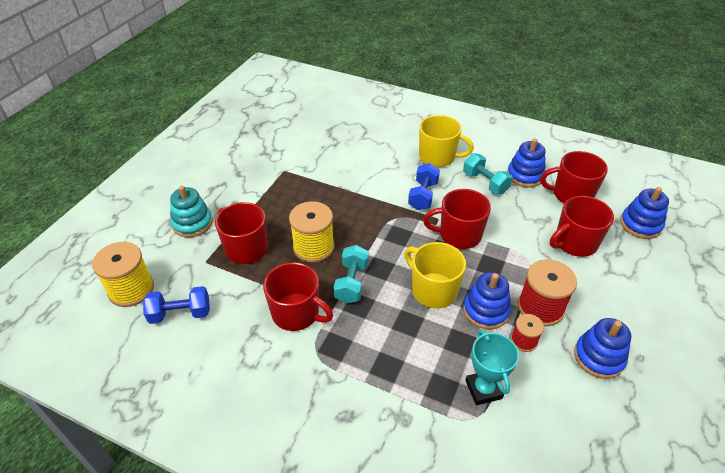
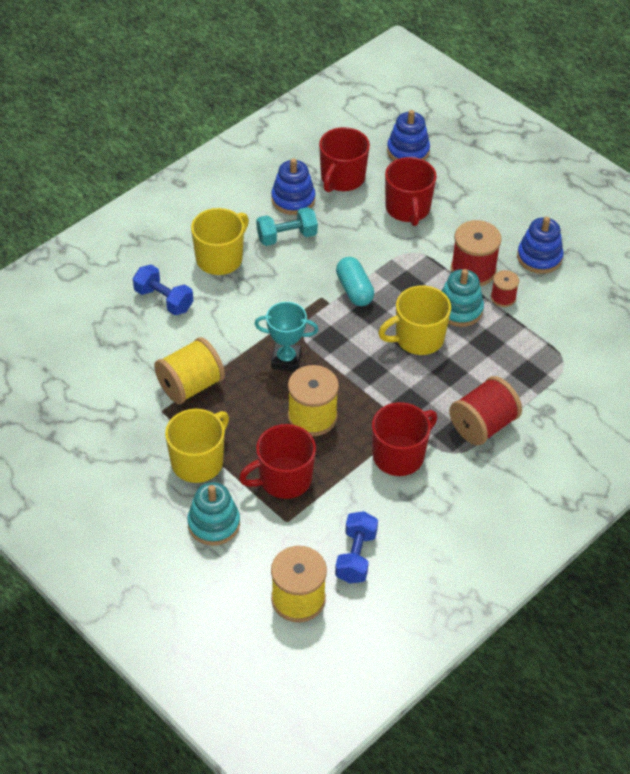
camera: 70 degrees left, 5 degrees up
turquoise dumbbell [334,245,369,304] -> none
blue dumbbell [408,163,440,210] -> blue dumbbell moved to [133,265,193,315]
red mug [423,189,491,249] -> turquoise capsule [336,257,374,306]
blue stacking toy [463,272,511,329] -> turquoise stacking toy [442,269,484,327]
turquoise trophy [465,329,519,405] -> turquoise trophy moved to [254,302,319,371]
none -> yellow spool [154,337,225,404]
none -> yellow mug [165,409,229,483]
none -> red spool [449,376,522,445]

